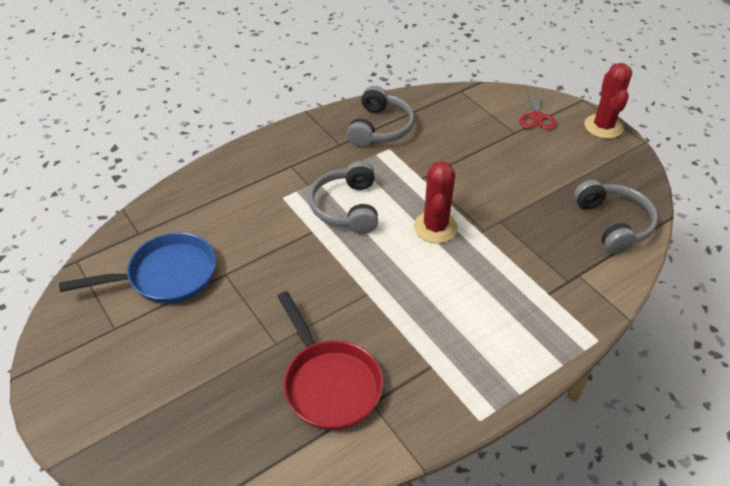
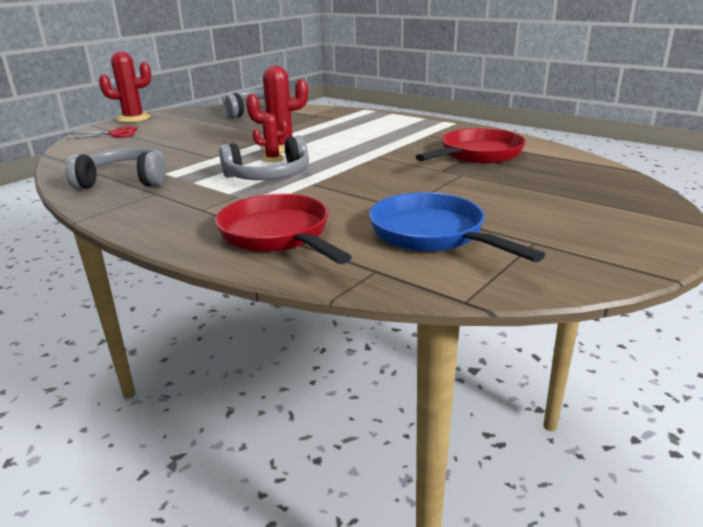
camera: 105 degrees left, 20 degrees down
none -> red pan [215,194,352,264]
none -> red cactus [253,113,288,162]

